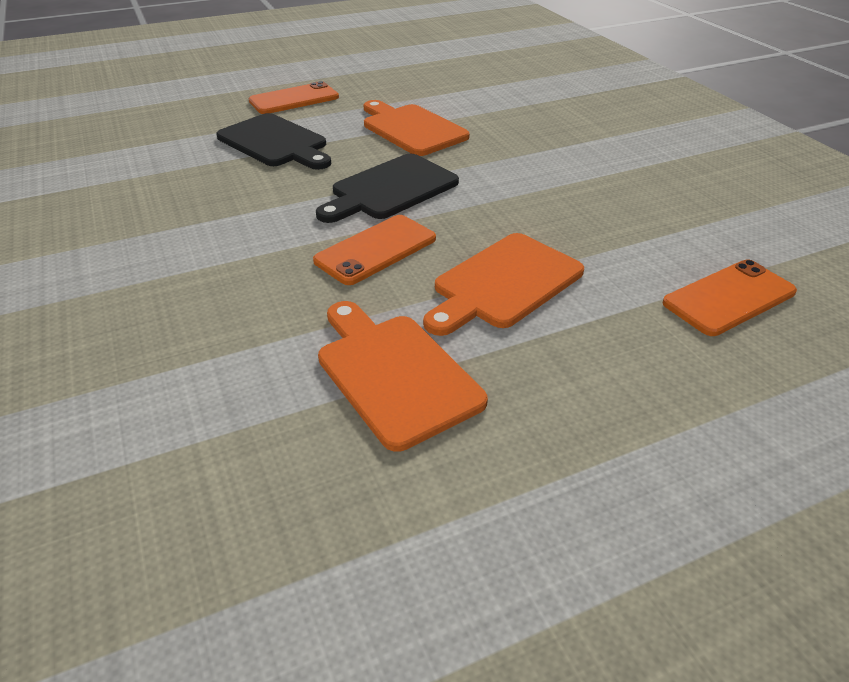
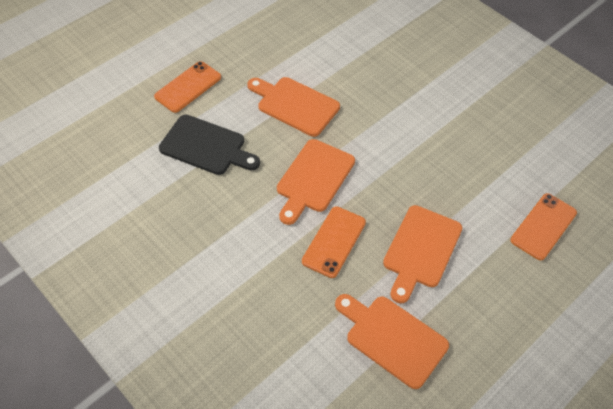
camera: 20 degrees left, 15 degrees up
black cutting board [316,154,459,223] -> orange cutting board [277,139,355,225]

